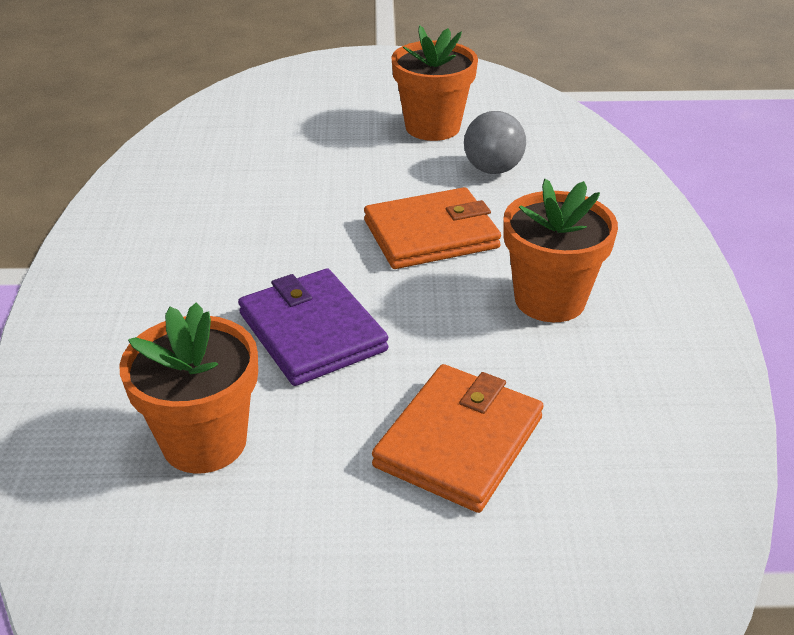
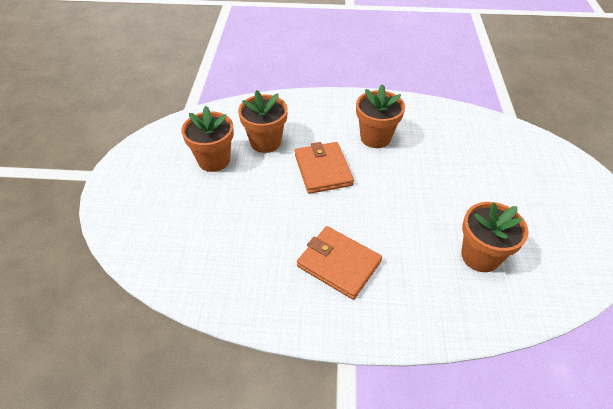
camera: 85 degrees left, 10 degrees up
purple wallet [238,268,388,386] -> none
orange wallet [372,364,544,513] -> orange wallet moved to [297,226,382,300]
grey ball [464,111,526,174] -> orange flower pot [238,90,288,153]

